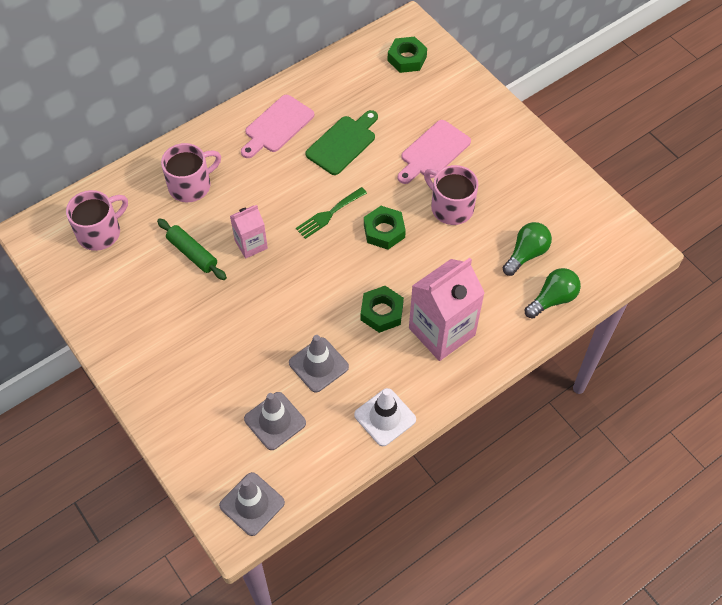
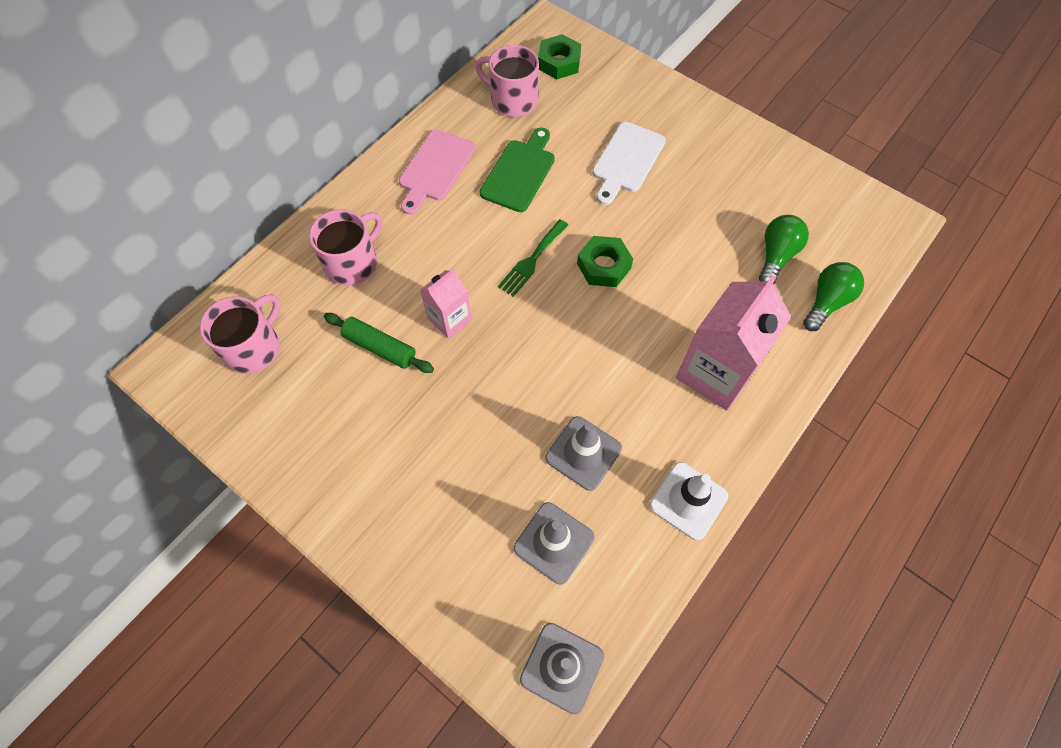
camera: 15 degrees left, 5 degrees up
green nut [361,286,404,333] -> none
pink cutting board [397,120,471,184] -> white cutting board [592,122,666,205]
pink mug [424,165,478,225] -> pink mug moved to [476,45,539,117]

